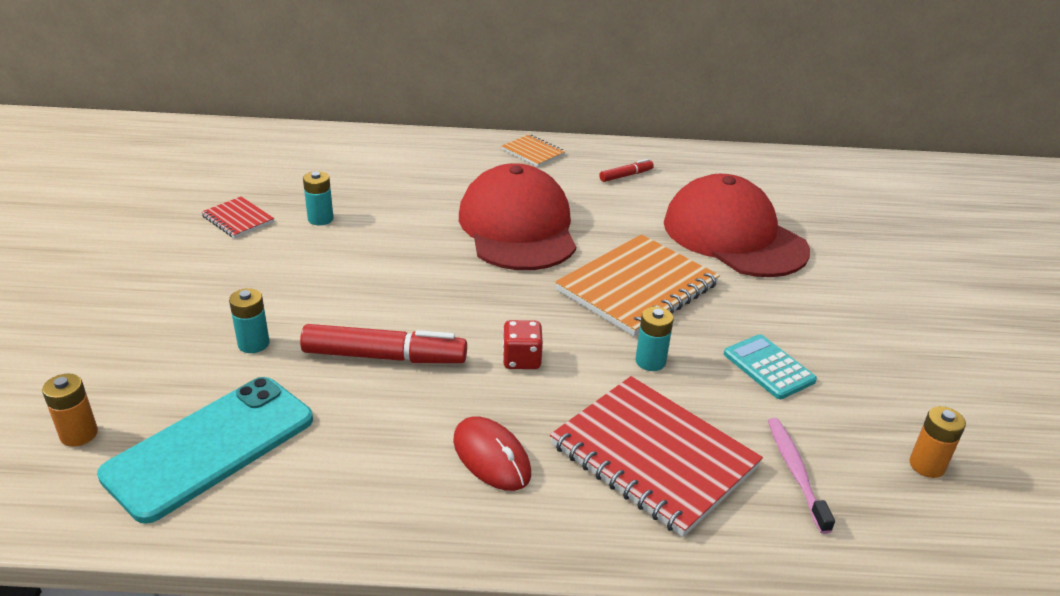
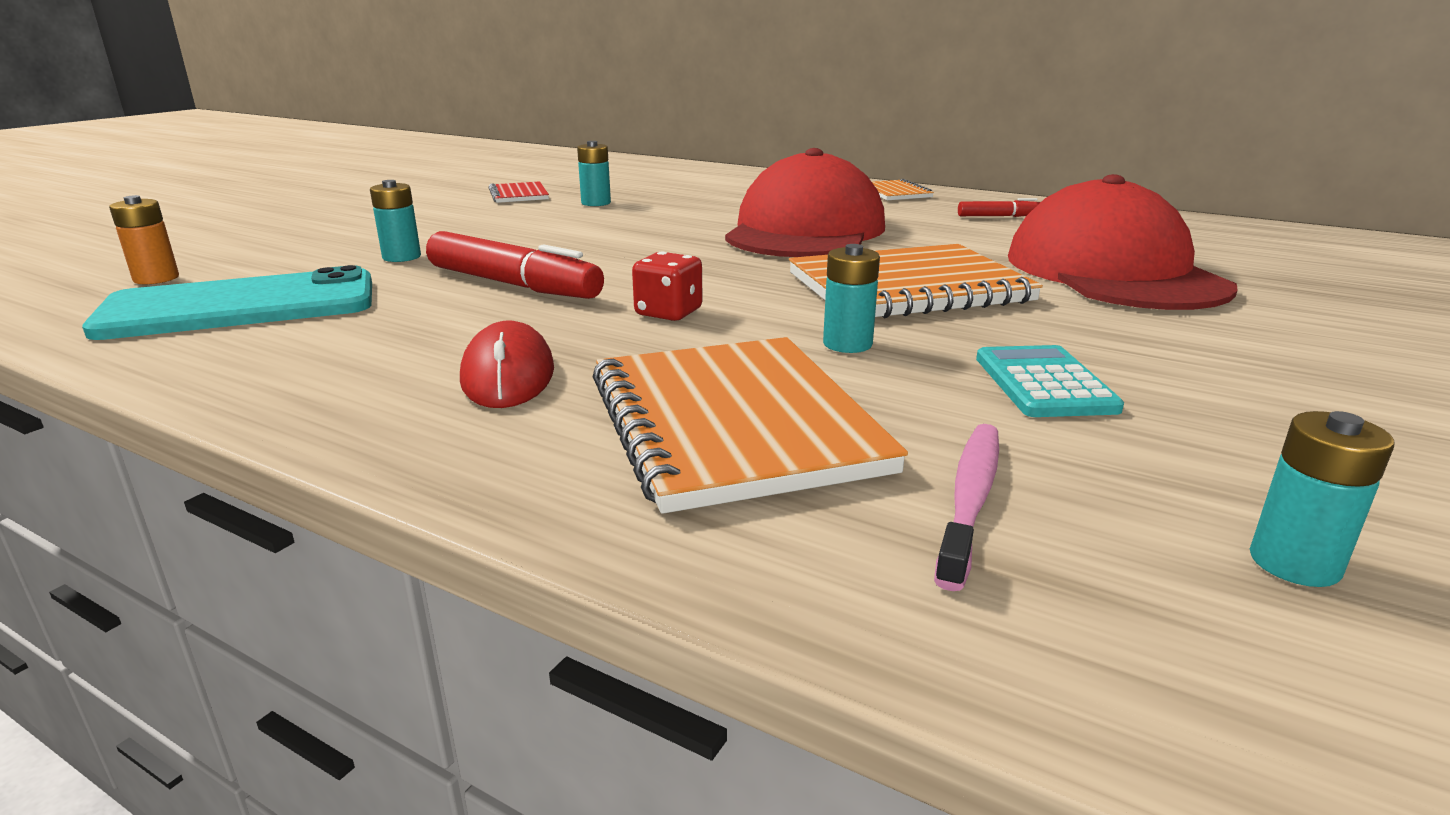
camera: 30 degrees right, 10 degrees down
red notebook [550,376,763,537] -> orange notebook [592,337,908,514]
orange battery [909,406,966,478] -> turquoise battery [1250,411,1395,587]

